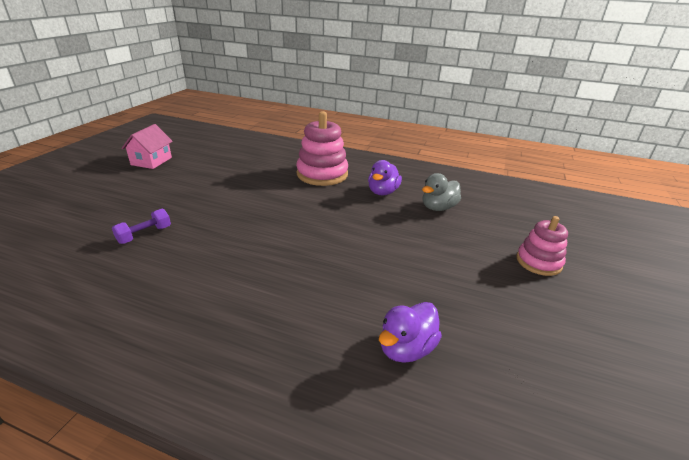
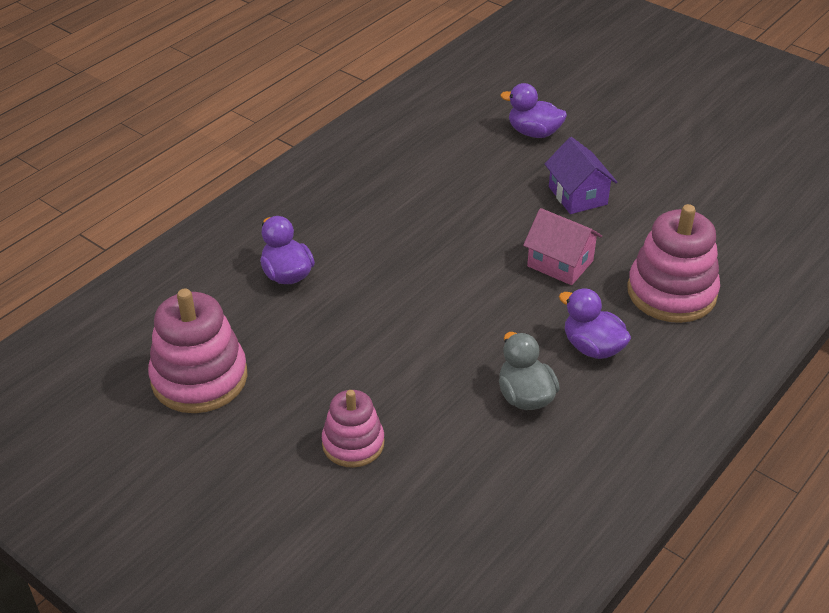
camera: 110 degrees right, 10 degrees up
purple dumbbell [112,209,171,244] -> purple duck [500,83,567,138]
pink house [121,124,173,169] -> pink house moved to [523,208,602,285]
none -> pink stacking toy [148,289,248,413]
none -> purple house [545,137,618,214]

